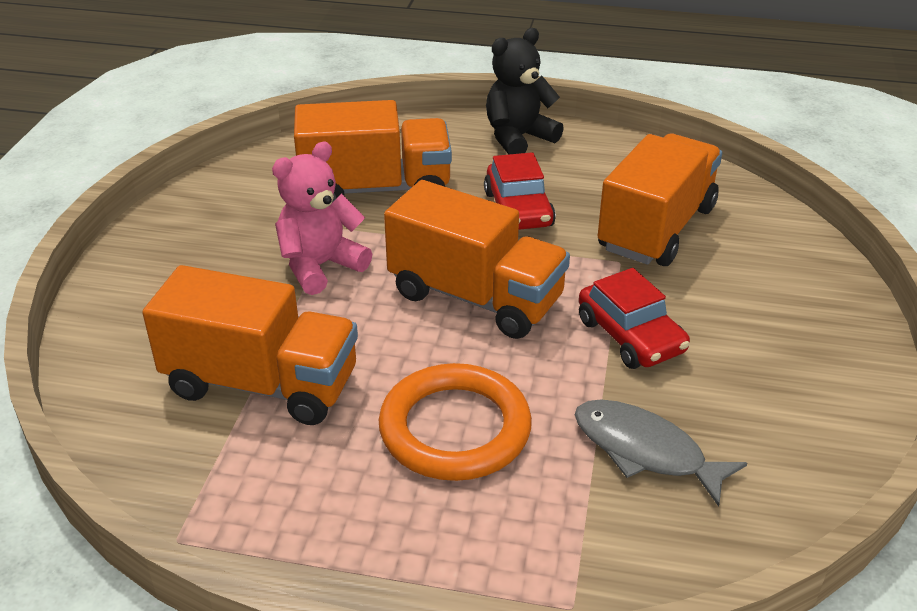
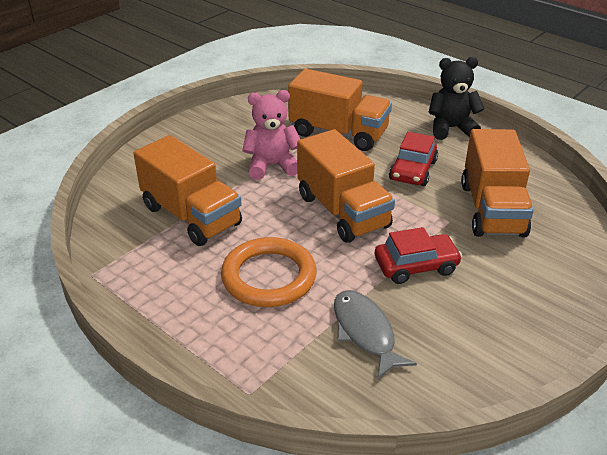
camera: 30 degrees right, 0 degrees up
red car [579,268,690,369] -> red car turned 105 degrees counterclockwise [375,227,462,284]
orange truck [598,134,722,266] -> orange truck turned 120 degrees clockwise [461,129,534,238]

